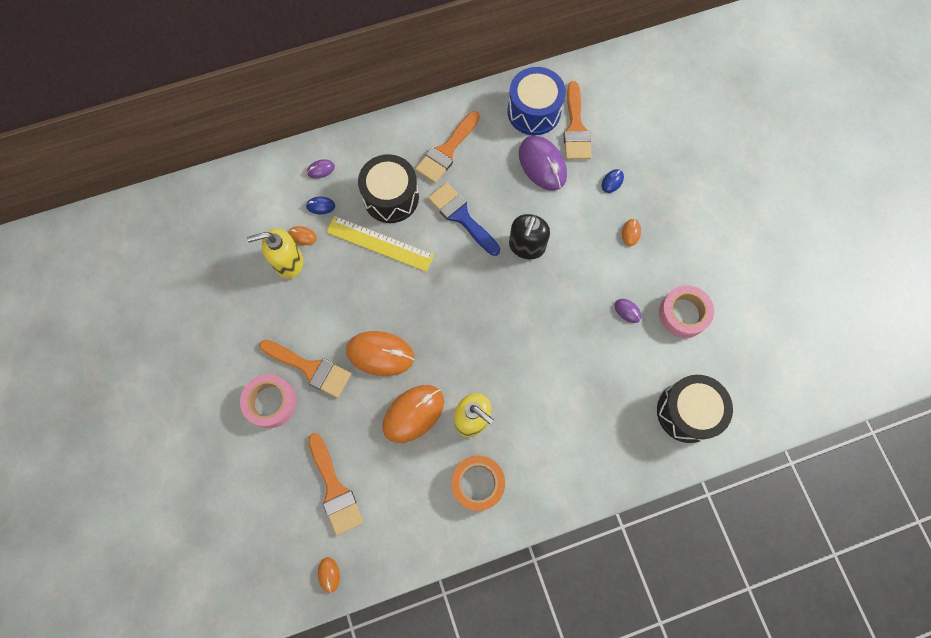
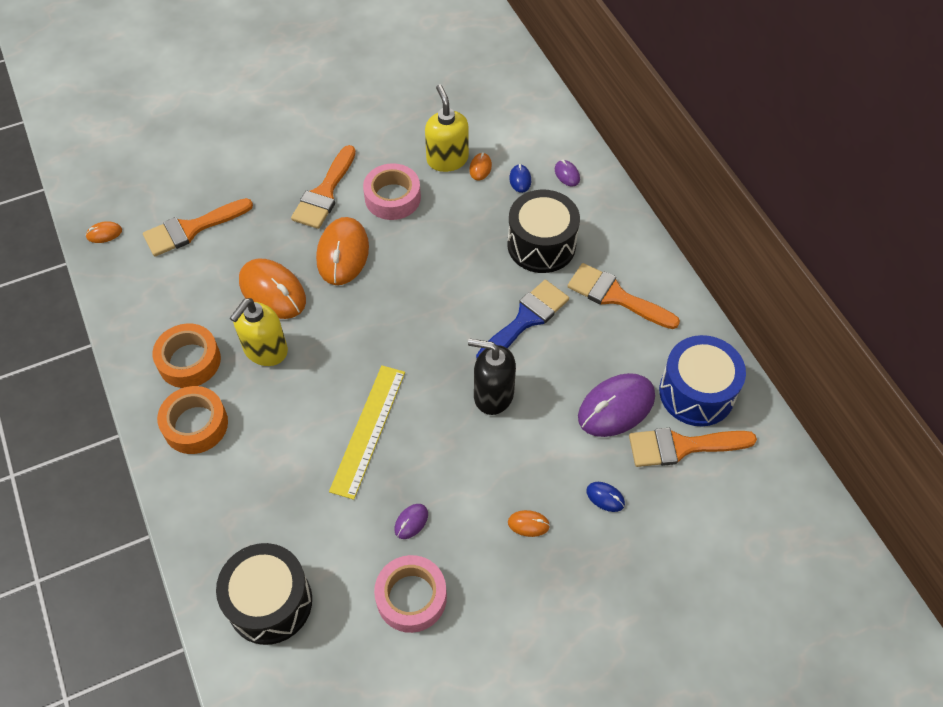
camera: 85 degrees right, 15 degrees down
pink tape [240,374,297,428] -> pink tape moved to [363,163,421,220]
yellow ruler [326,216,434,272] -> yellow ruler moved to [329,365,405,500]
none -> orange tape [157,386,228,454]

